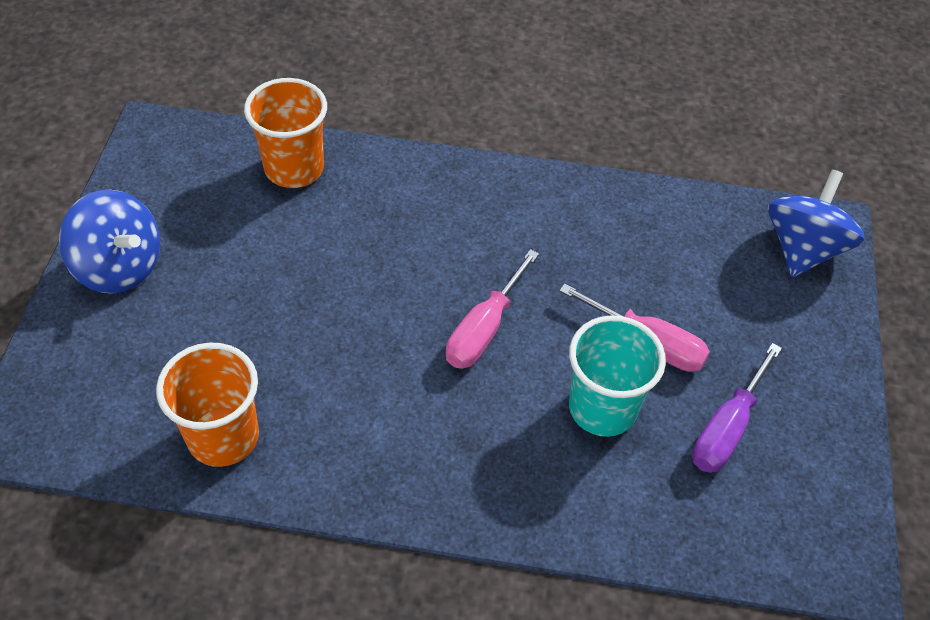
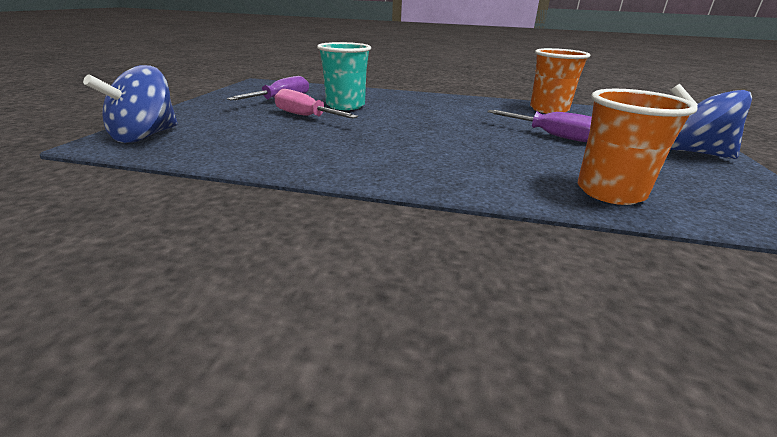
camera: 175 degrees left, 25 degrees down
pink screwdriver [446,249,539,369] -> none
none -> purple screwdriver [487,110,592,142]

